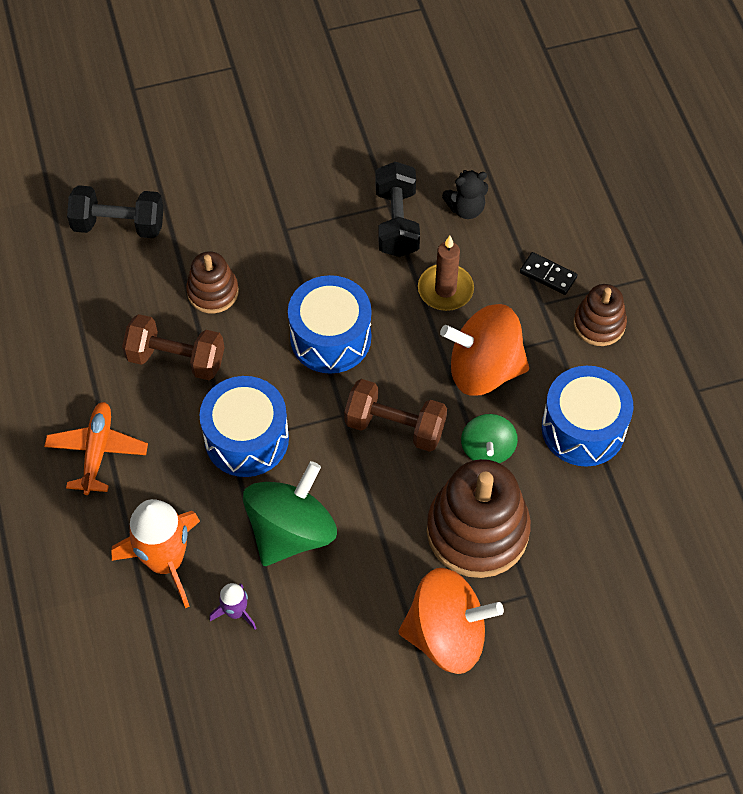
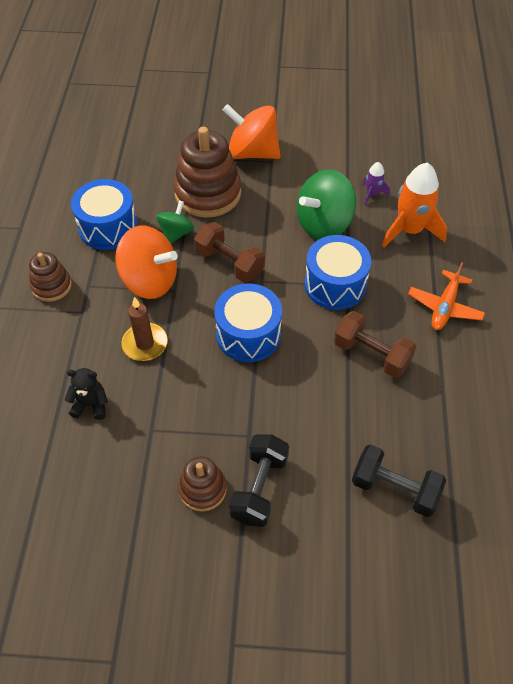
camera: 160 degrees left, 5 degrees down
brown stacking toy [186,251,239,313] -> brown stacking toy moved to [178,456,227,512]
black dumbbell [376,162,420,257] -> black dumbbell moved to [229,434,289,527]
black domino [520,252,577,295] -> none

